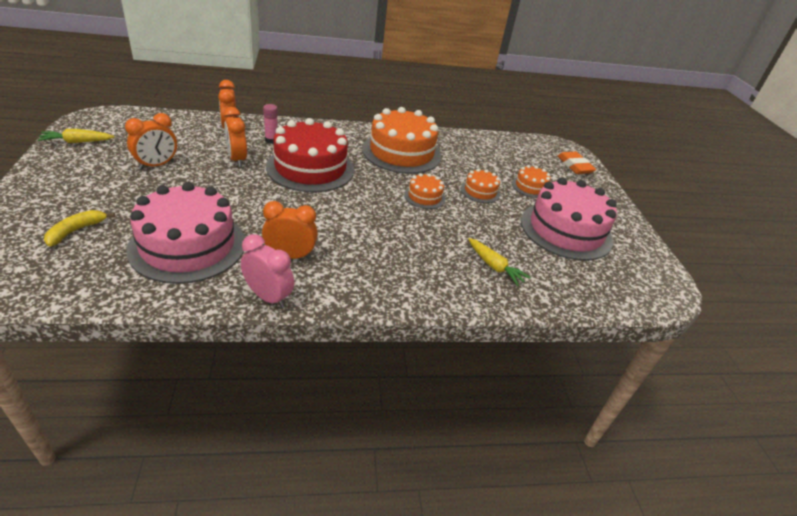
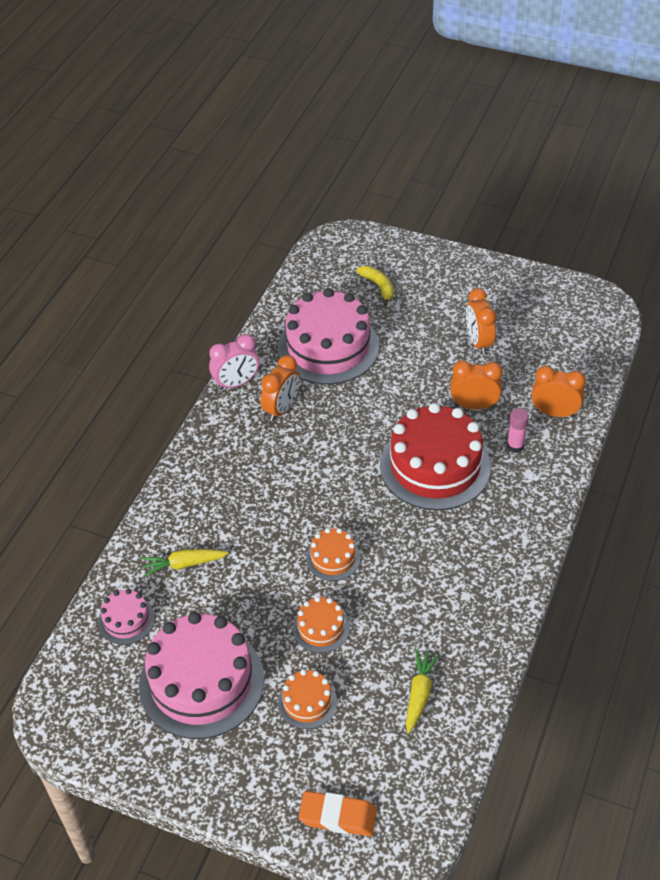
camera: 125 degrees right, 10 degrees up
yellow carrot [37,129,114,143] -> yellow carrot moved to [406,649,440,734]
orange cake [362,107,441,174] -> none
none -> pink cake [98,589,155,645]

